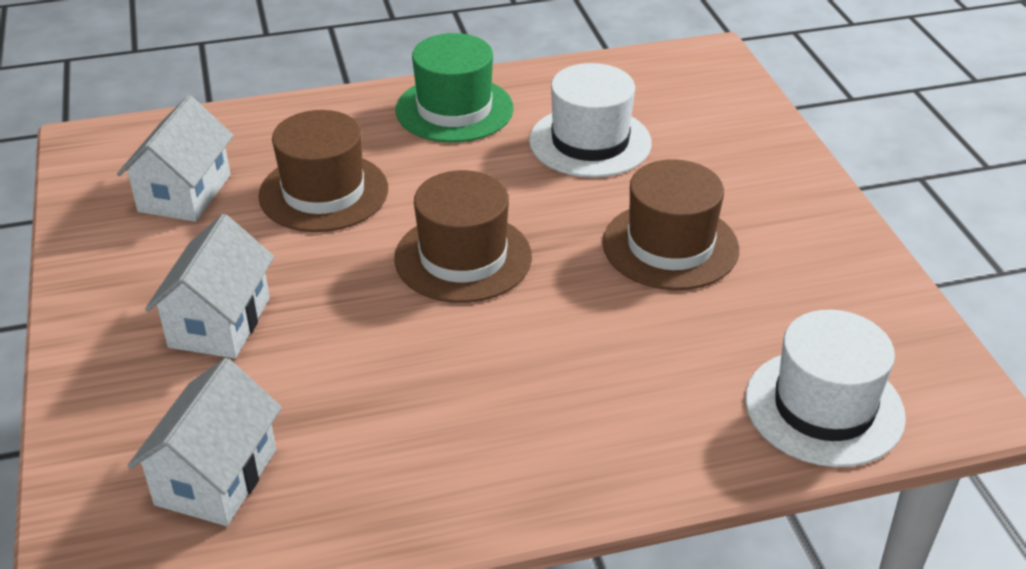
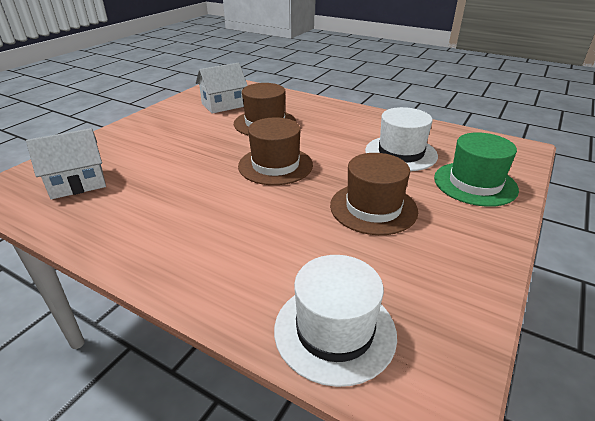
camera: 45 degrees right, 5 degrees down
white house [145,214,274,359] -> none
green hat [395,33,514,143] -> green hat moved to [434,132,519,207]

